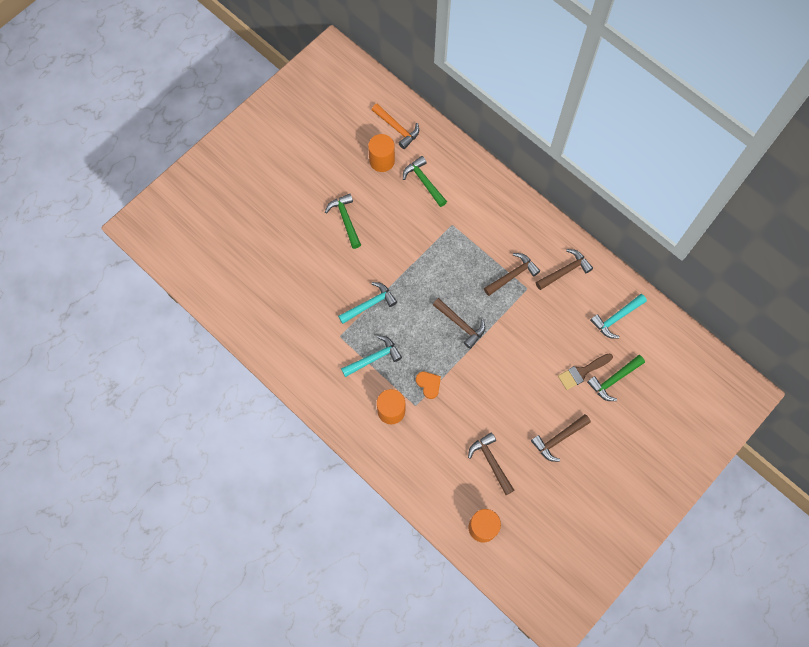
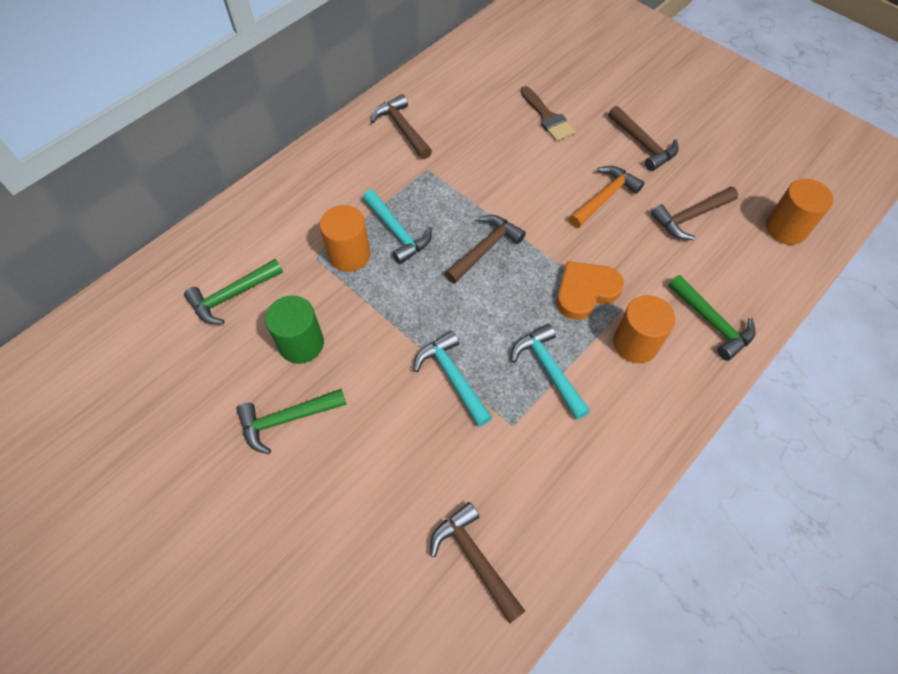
camera: 90 degrees left, 10 degrees down
orange cylinder [368,134,395,172] -> orange cylinder moved to [320,205,370,272]
orange hammer [372,104,419,149] -> orange hammer moved to [569,166,644,228]
orange heart [416,372,441,399] -> orange heart [557,261,624,320], size x1.55
brown hammer [484,253,540,296] -> brown hammer moved to [430,502,525,624]
green hammer [587,355,645,401] -> green hammer moved to [668,275,756,361]
turquoise hammer [590,294,647,338] -> turquoise hammer moved to [363,190,432,264]
none -> green cylinder [265,296,324,364]

